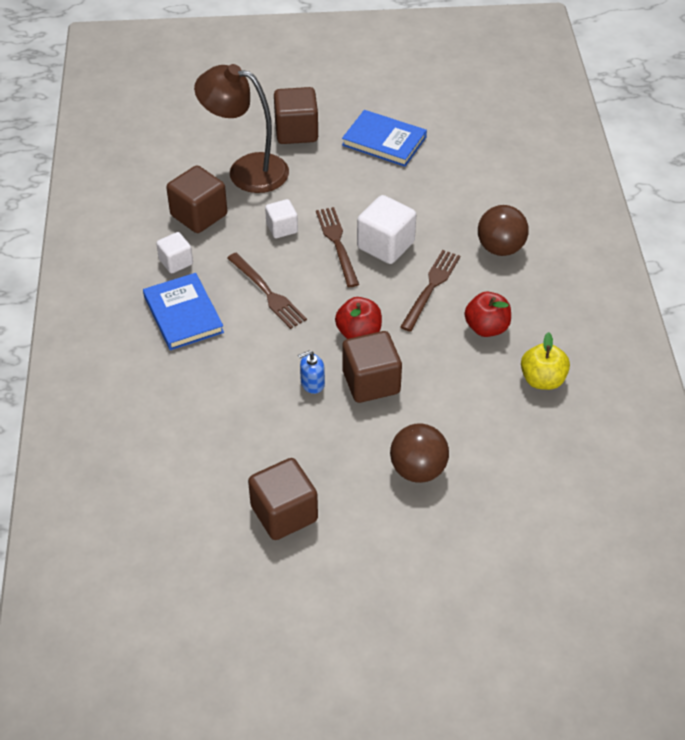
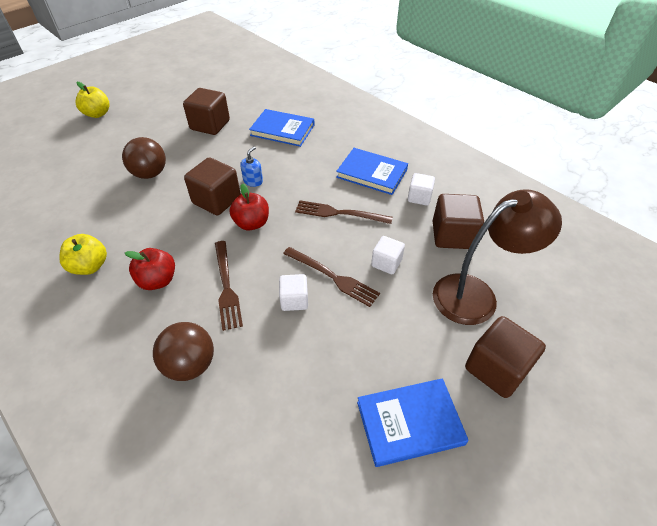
camera: 140 degrees right, 0 degrees up
white cube [357,195,416,264] -> white cube [279,274,308,311], size x0.60
none -> yellow apple [76,82,110,118]
none -> blue book [249,109,314,147]

